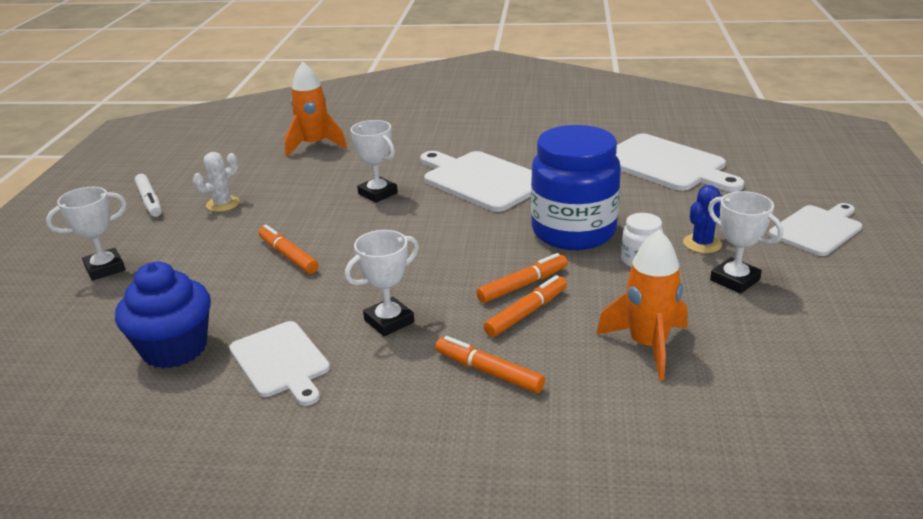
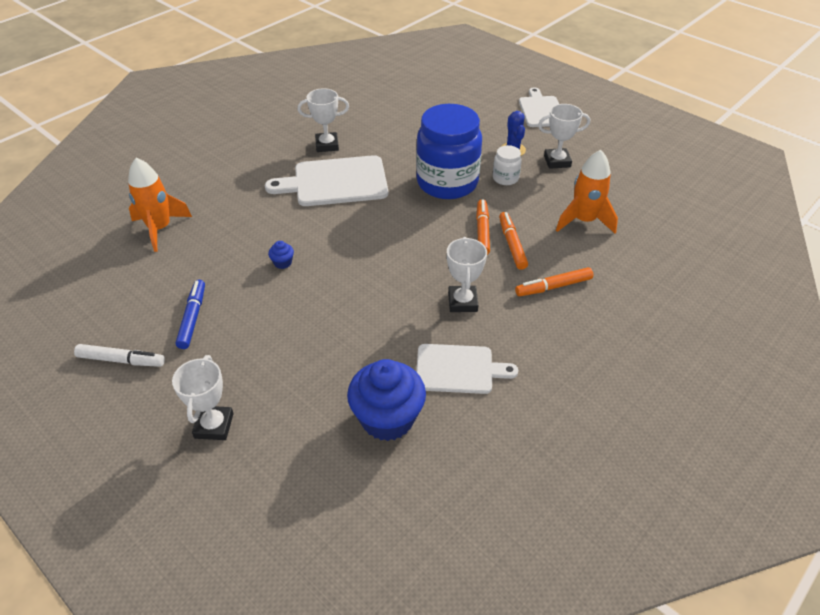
camera: 55 degrees left, 15 degrees up
white cactus [193,152,240,212] -> blue marker [175,280,205,349]
orange marker [258,225,319,274] -> none
white trophy [350,120,398,203] -> white trophy moved to [298,88,349,152]
white cutting board [616,134,744,192] -> none
none -> blue cupcake [268,241,294,269]

